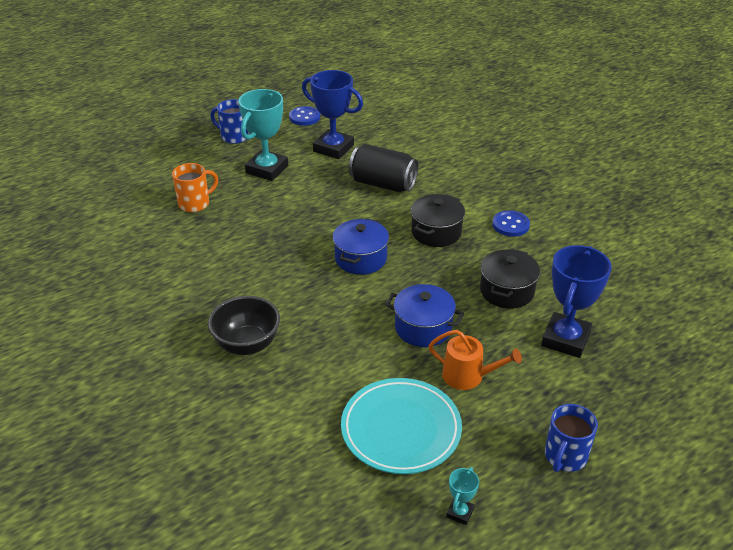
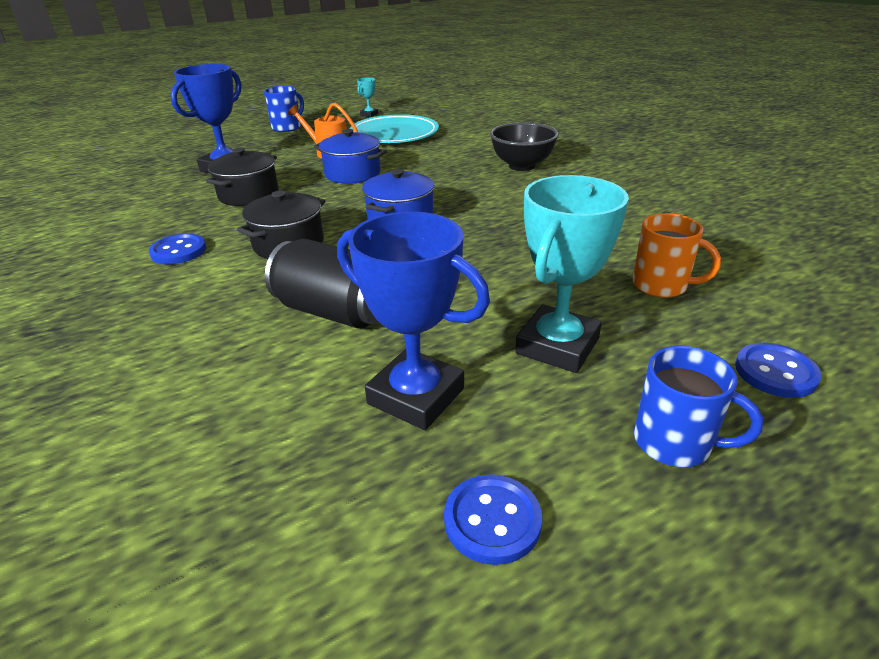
camera: 175 degrees left, 5 degrees down
orange mug [172,163,218,212] -> orange mug turned 120 degrees counterclockwise [633,213,721,298]
none -> blue button [735,343,822,398]

